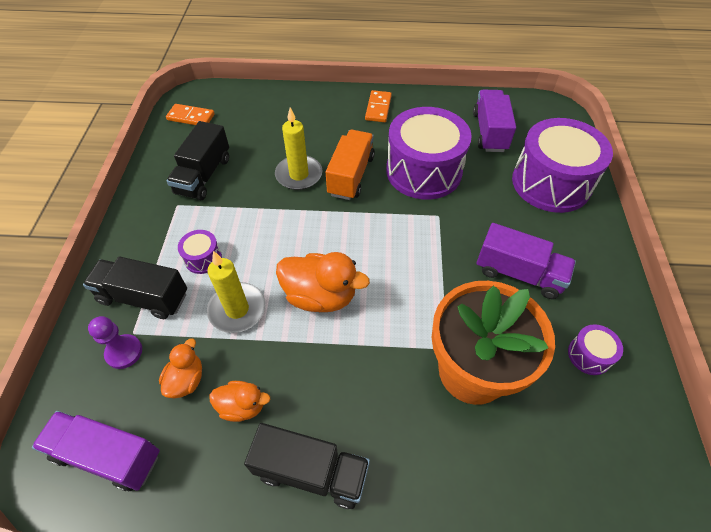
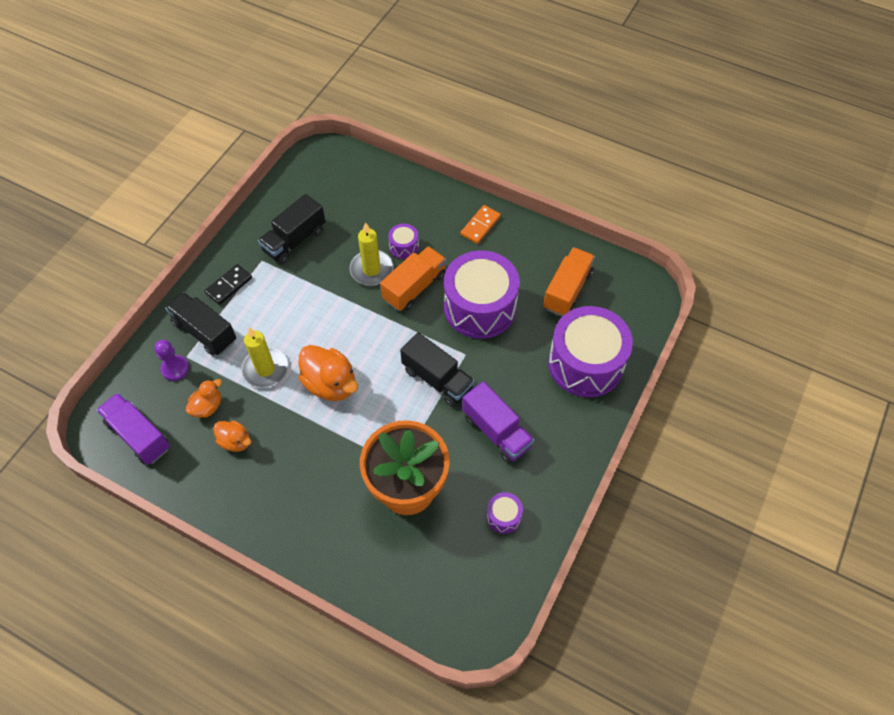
camera: 25 degrees right, 5 degrees up
orange domino [166,104,215,125] -> none
purple drum [178,230,222,274] -> purple drum moved to [388,223,419,259]
black truck [244,423,370,509] -> black truck moved to [400,332,475,407]
purple truck [473,90,516,152] -> orange truck [543,247,595,317]
none -> black domino [205,264,252,305]

